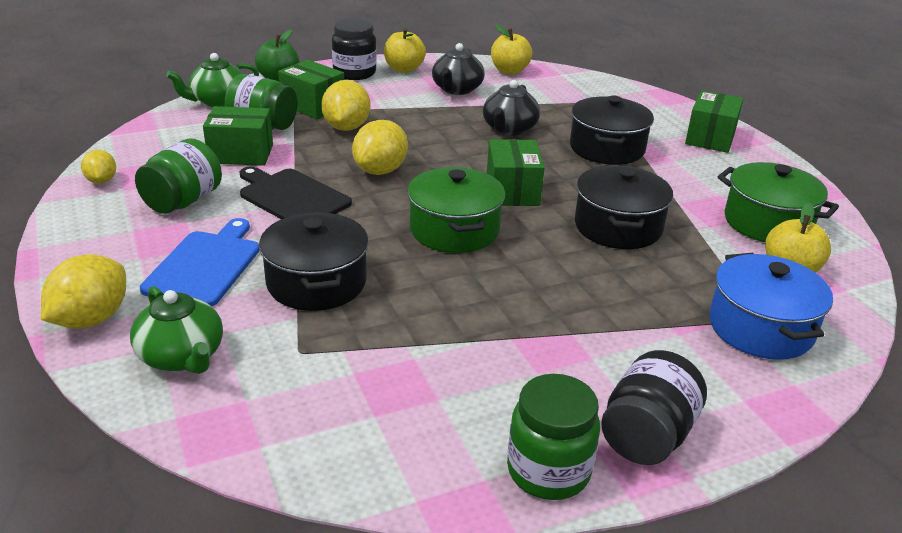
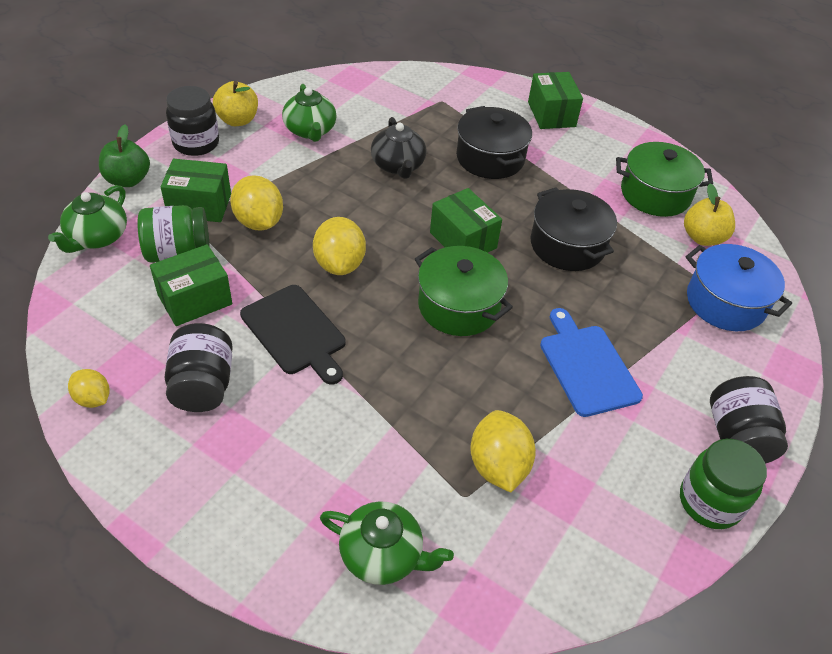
camera: 35 degrees left, 15 degrees up
yellow lemon [41,254,126,329] -> yellow lemon moved to [470,410,536,493]
green jar [135,139,222,214] -> black jar [165,323,233,412]
blue cutting board [140,218,260,306] -> blue cutting board moved to [540,308,643,417]
black cutting board [240,166,352,219] -> black cutting board turned 135 degrees counterclockwise [240,285,346,385]
black pot [259,212,369,311] -> none
black teapot [432,43,485,95] -> green teapot [282,84,336,142]
yellow apple [491,24,532,75] -> none

